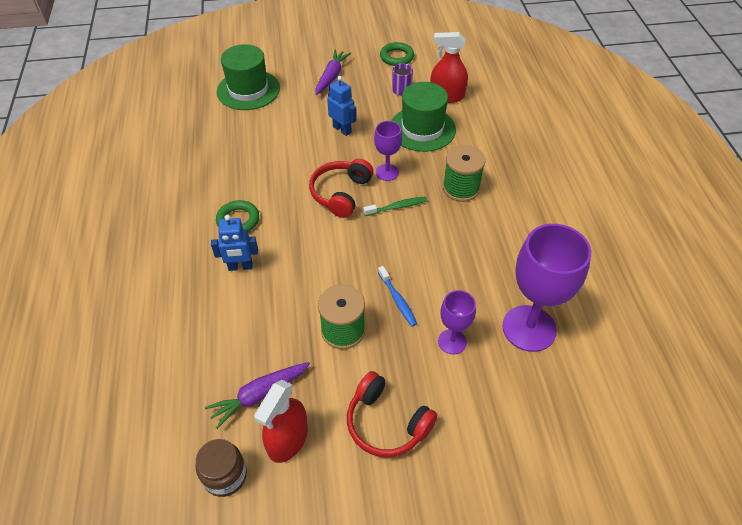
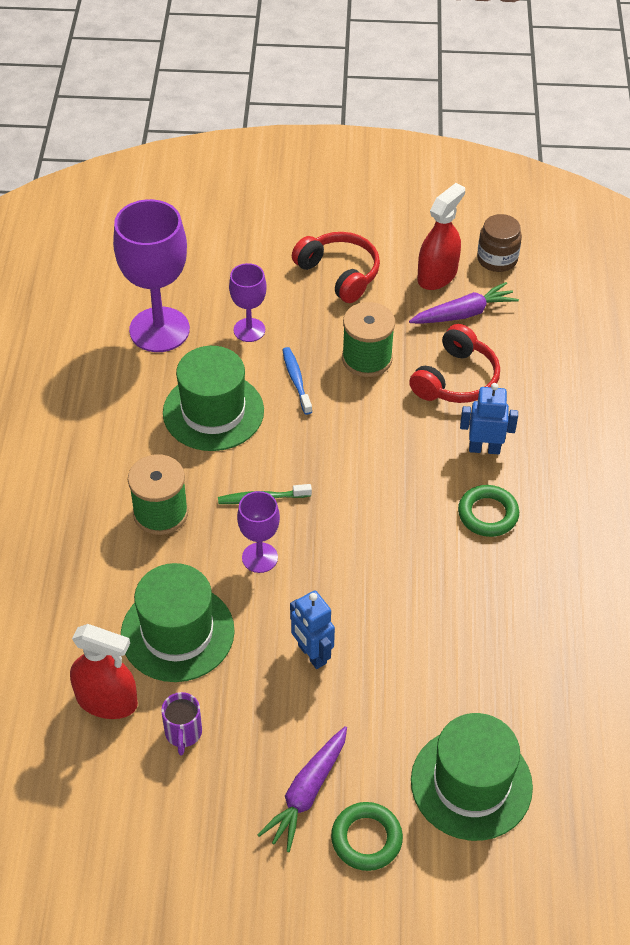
camera: 170 degrees left, 0 degrees up
red headphones [309,159,374,218] -> red headphones moved to [409,324,500,403]
green ring [380,42,414,66] -> green ring moved to [331,802,403,871]
none -> green hat [163,346,264,451]

